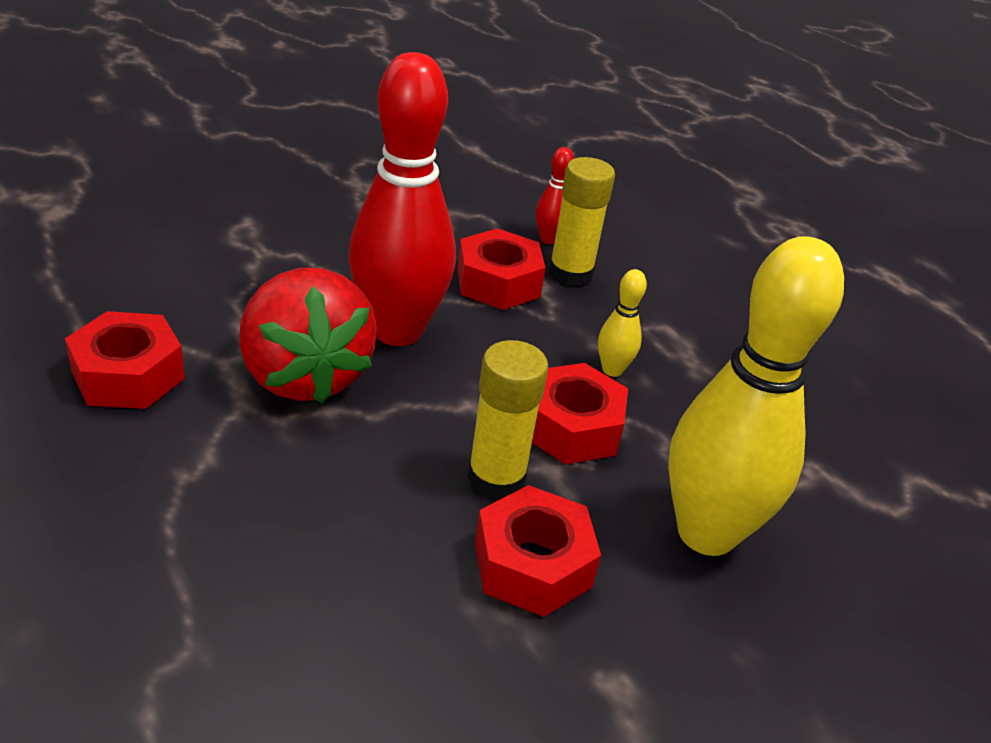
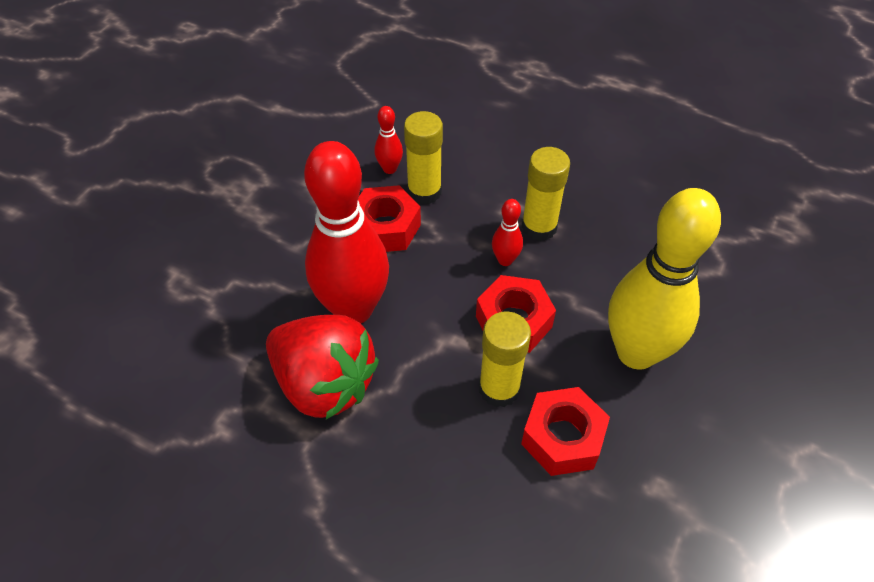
camera: 25 degrees left, 15 degrees up
red nut [65,311,185,409] -> none
yellow bowling pin [598,269,647,377] -> red bowling pin [492,199,523,266]
none -> yellow glue stick [521,147,570,241]

